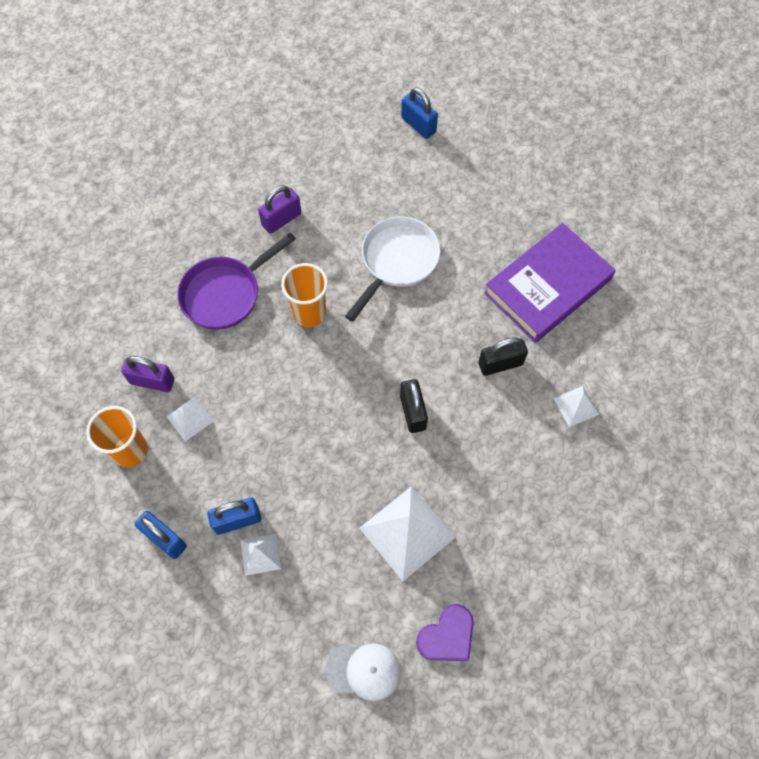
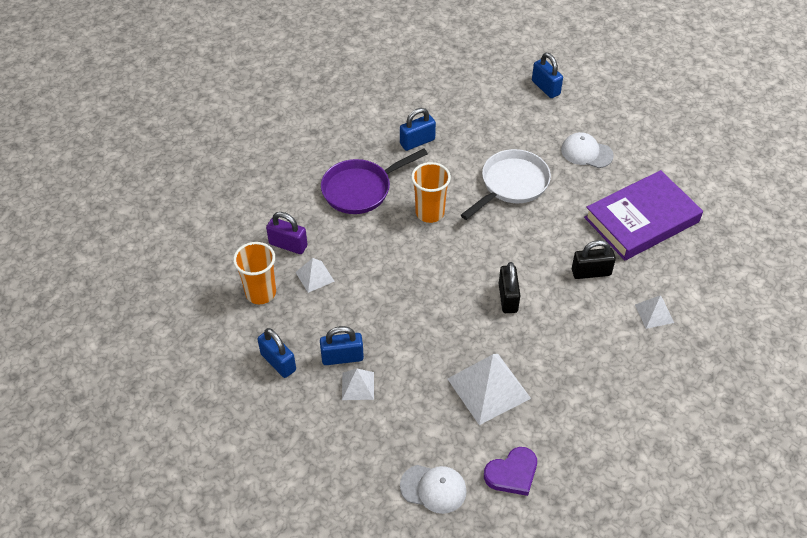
camera: 10 degrees right, 15 degrees down
purple padlock [258,185,301,234] -> blue padlock [400,108,436,151]
none -> white cap [561,132,614,168]

